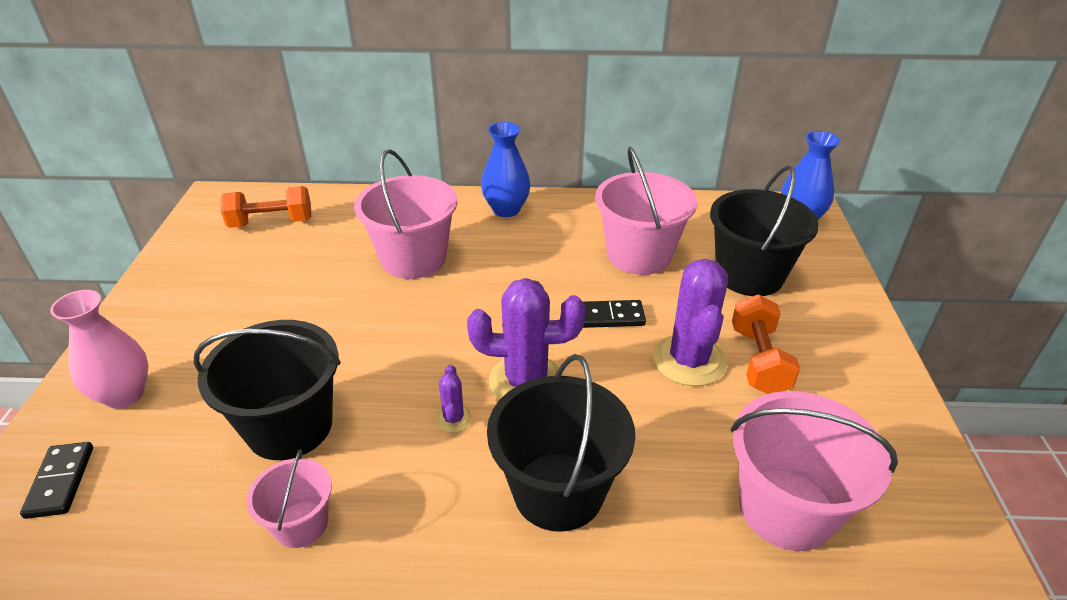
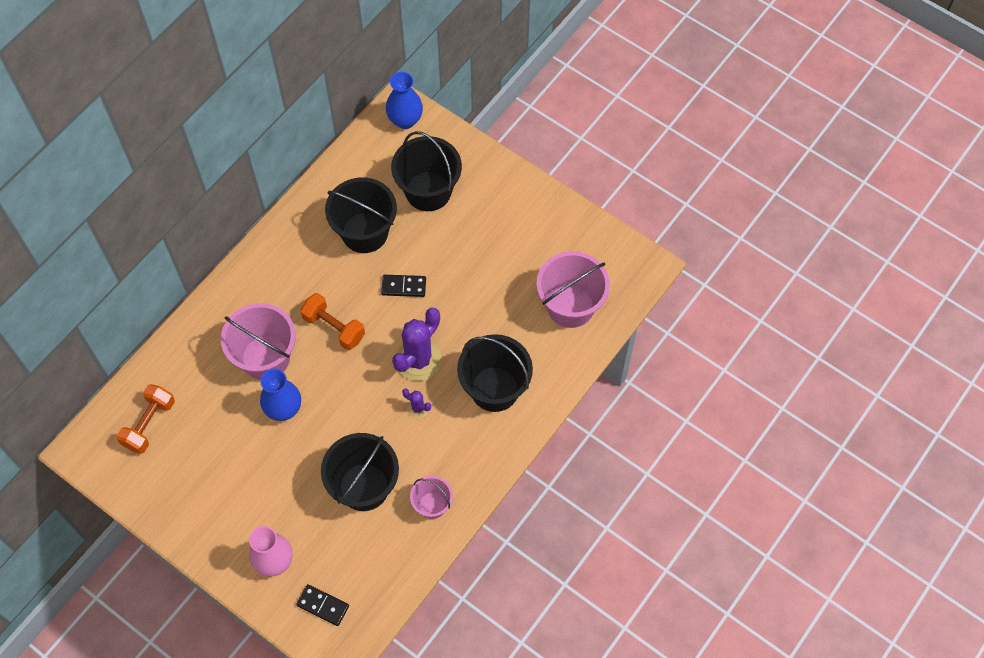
camera: 55 degrees left, 25 degrees up
blue vase [481,122,531,217] -> blue vase moved to [260,369,301,421]
black domino [583,300,646,328] -> black domino turned 60 degrees clockwise [381,275,426,297]
pink bucket [595,147,697,275] -> black bucket [325,178,397,253]
purple cactus [653,259,728,386] -> none
orange dumbbell [732,295,800,394] -> orange dumbbell moved to [300,293,365,350]

